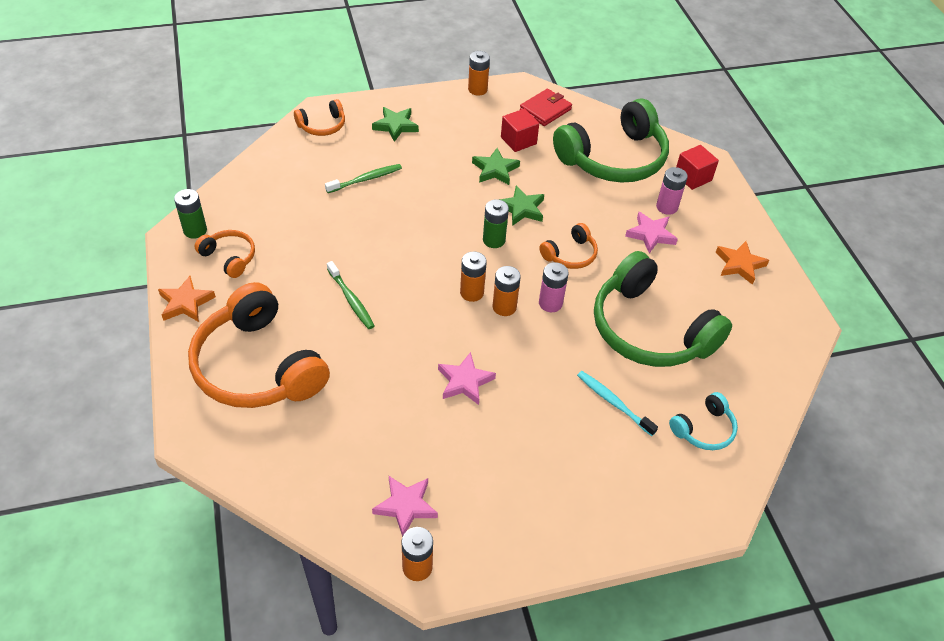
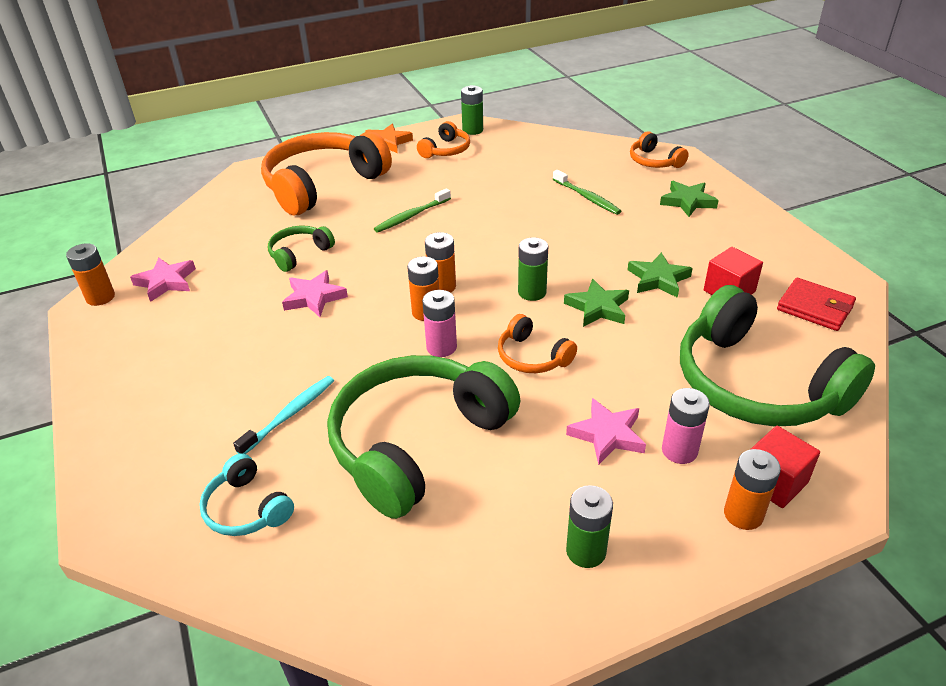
camera: 85 degrees right, 10 degrees down
orange battery [468,51,490,96] -> orange battery moved to [724,449,781,530]
orange star [716,241,769,285] -> green battery [566,485,613,568]
none -> green headphones [268,225,335,272]

